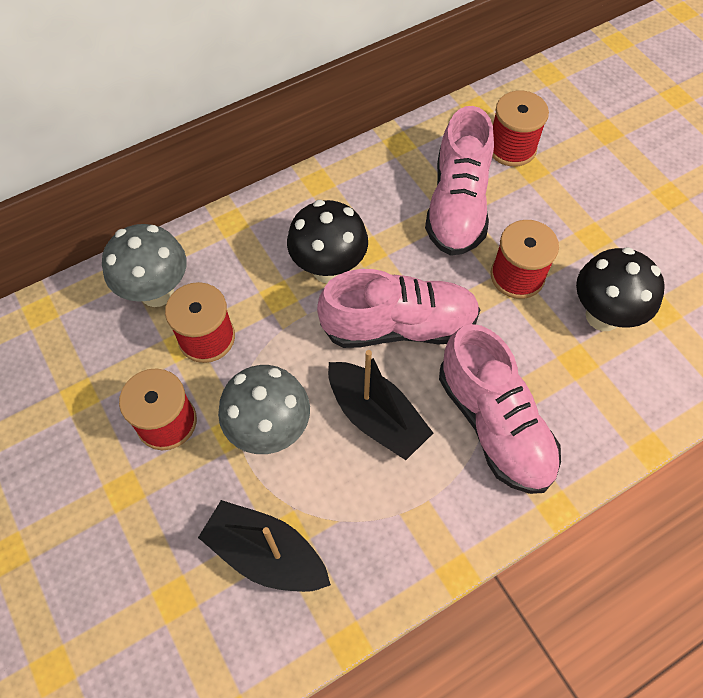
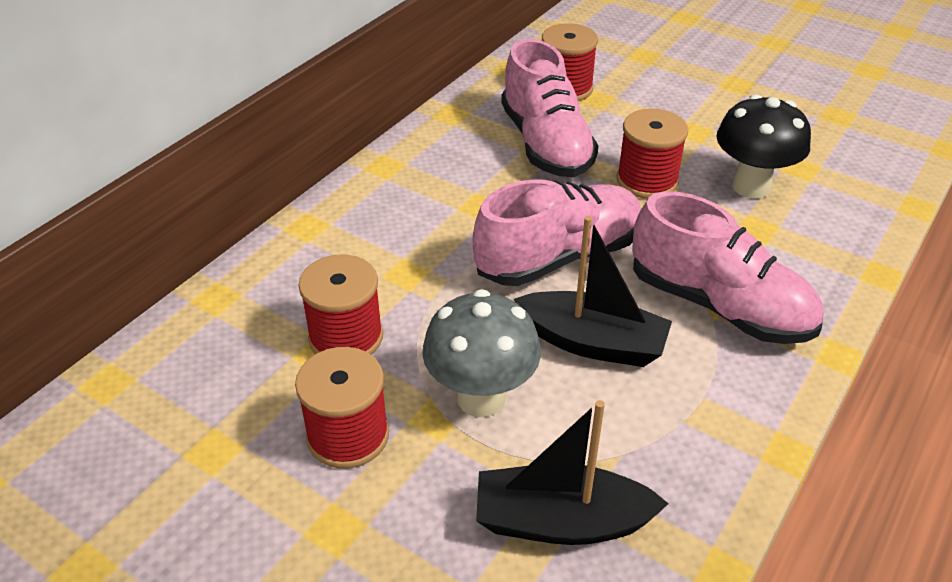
camera: 25 degrees left, 20 degrees down
grey mushroom [102,224,187,307] -> none
black mushroom [287,200,368,283] -> none

